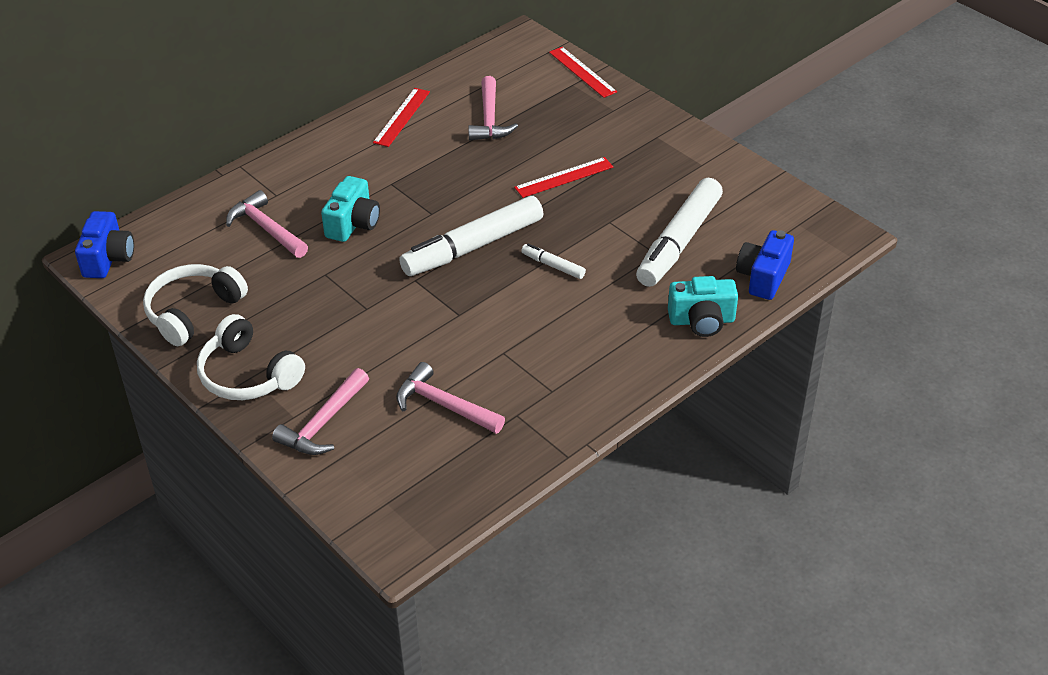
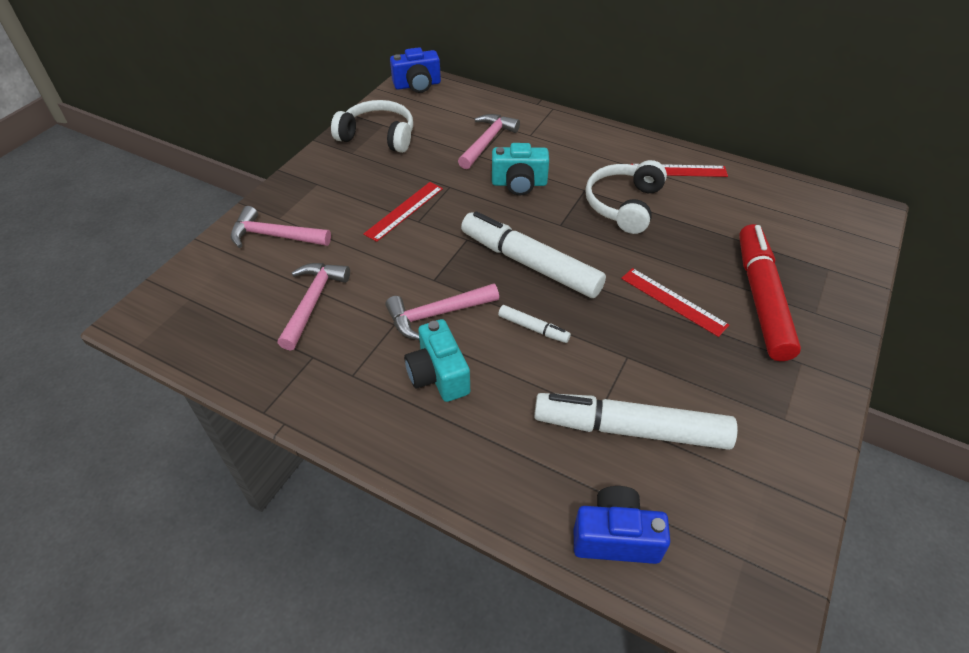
camera: 70 degrees right, 5 degrees up
white headphones [197,314,305,400] -> white headphones moved to [585,160,667,234]
pink hammer [468,76,518,140] -> pink hammer moved to [385,283,499,340]
white marker [521,244,586,279] -> white marker turned 105 degrees clockwise [498,305,571,343]
red ruler [549,47,617,98] -> red ruler moved to [363,182,443,242]
turquoise camera [668,276,738,337] -> turquoise camera moved to [404,319,470,402]
none -> red marker [739,224,801,361]

